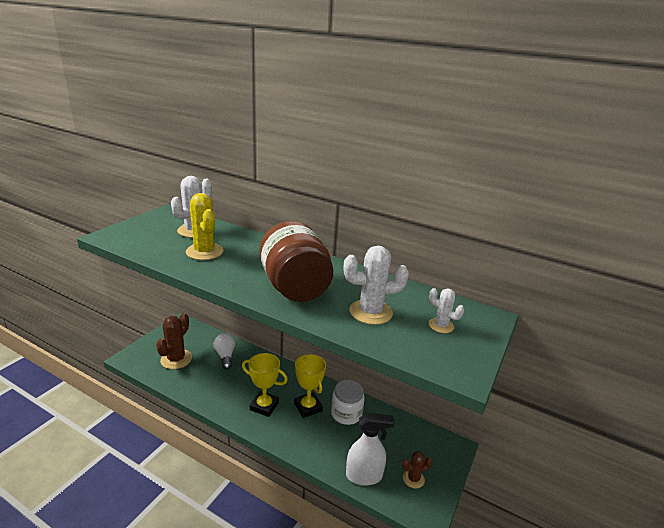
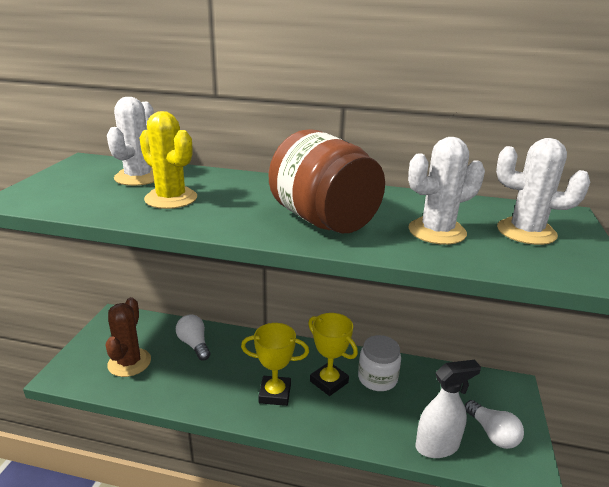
camera: 15 degrees left, 0 degrees up
brown cactus [402,451,432,489] -> white light bulb [465,400,524,449]
white cactus [429,288,464,333] -> white cactus [496,138,590,245], size x1.76

